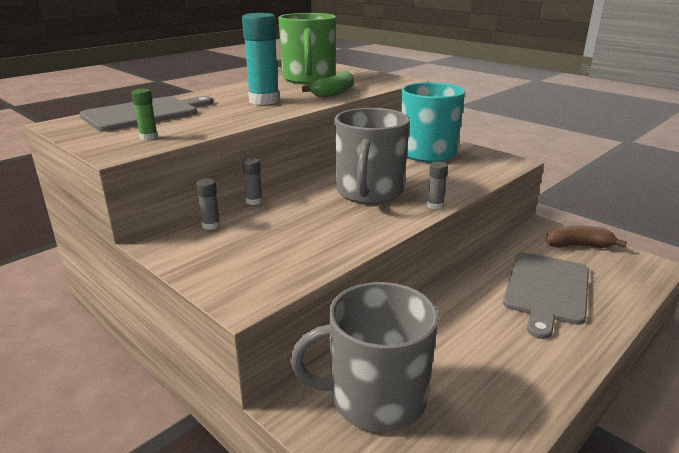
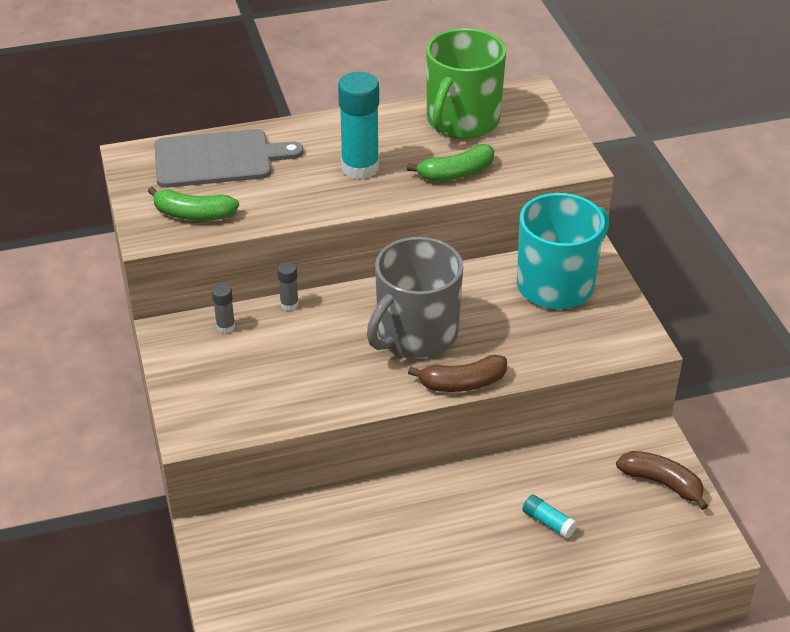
camera: 30 degrees right, 15 degrees up
green glue stick [131,88,158,140] -> green banana [148,187,239,221]
grey mug [290,282,439,432] -> none
grey glue stick [427,162,448,210] -> brown banana [408,355,507,392]
grey cutting board [503,252,589,339] -> turquoise glue stick [522,495,577,538]

